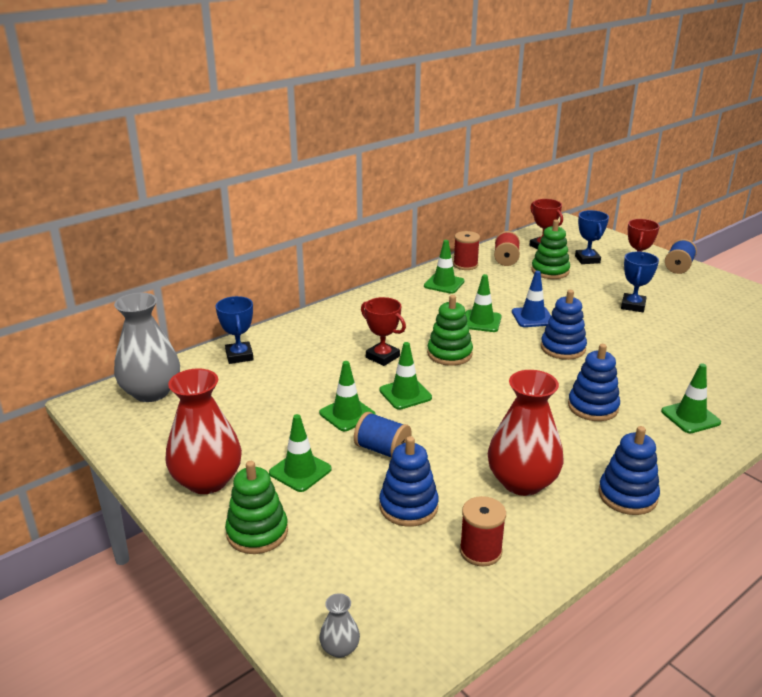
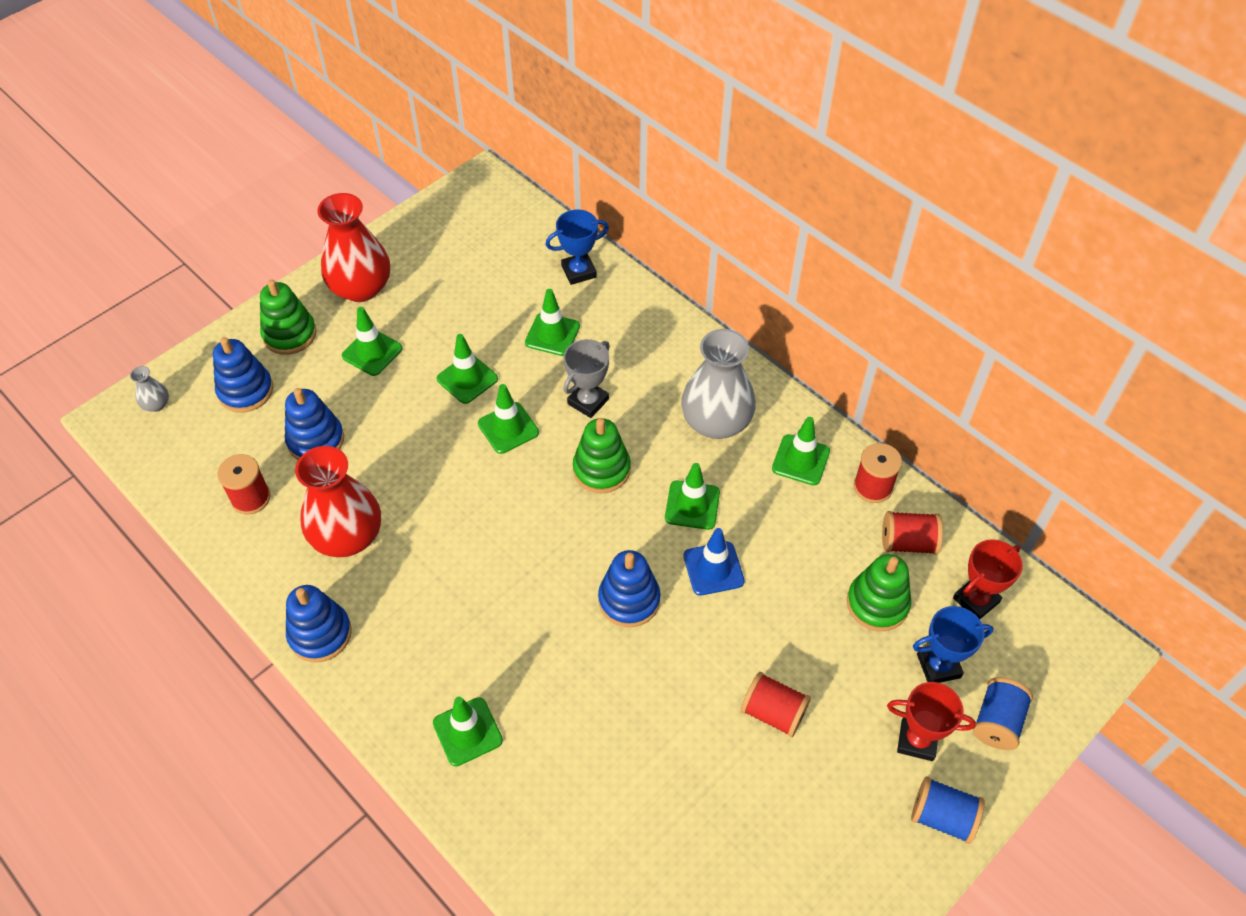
camera: 85 degrees right, 25 degrees up
grey vase [114,293,180,402] -> grey vase moved to [681,329,756,439]
blue spool [354,412,411,458] -> blue spool moved to [973,677,1033,750]
red trophy [361,297,406,366] -> grey trophy [564,339,610,418]
blue stacking toy [568,344,620,421] -> blue stacking toy moved to [213,337,273,412]
blue trophy [621,252,659,312] -> red spool [741,672,811,737]
none -> green traffic cone [525,289,580,356]

